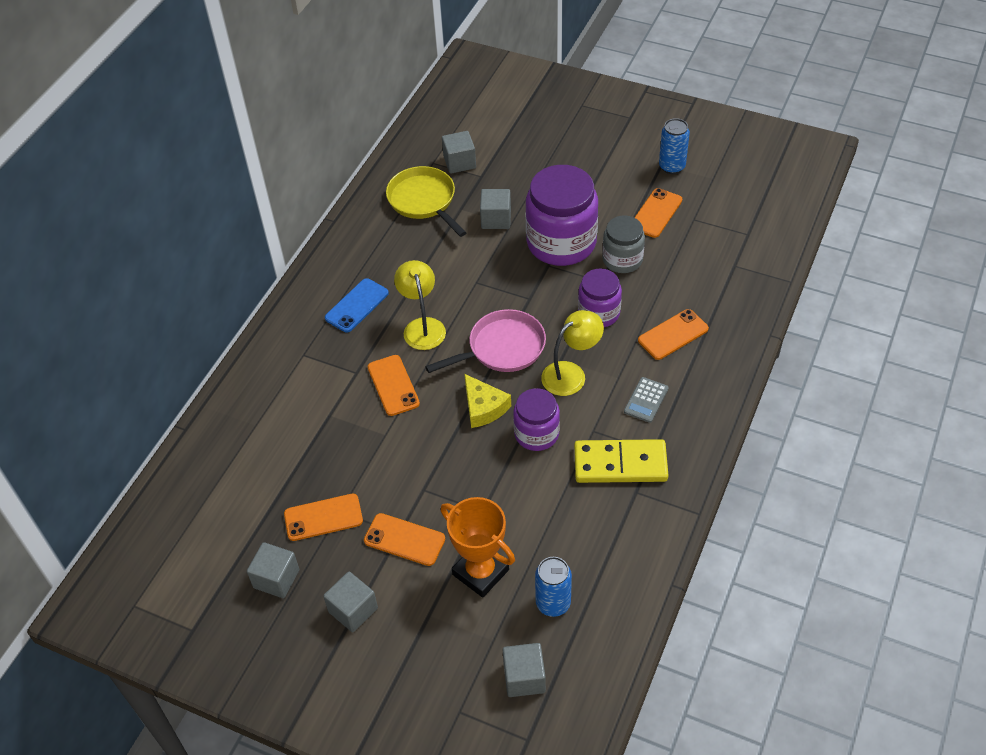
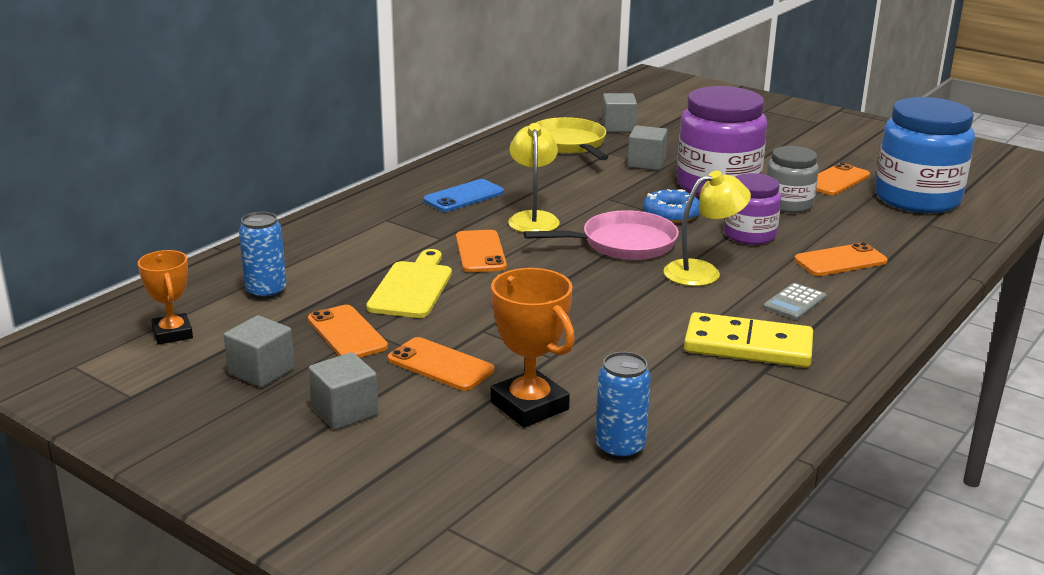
camera: 10 degrees right, 25 degrees down
orange phone [284,494,363,541] -> orange phone turned 60 degrees clockwise [308,305,388,358]
yellow cheese [464,374,511,428] -> none
grey cube [503,643,546,697] -> none
purple jar [513,388,560,451] -> none
blue can [659,118,690,174] -> blue can moved to [239,212,286,300]
none -> orange trophy [138,250,193,345]
none -> yellow cutting board [366,249,452,318]
none -> blue donut [643,189,700,223]
none -> blue jar [875,97,975,213]

